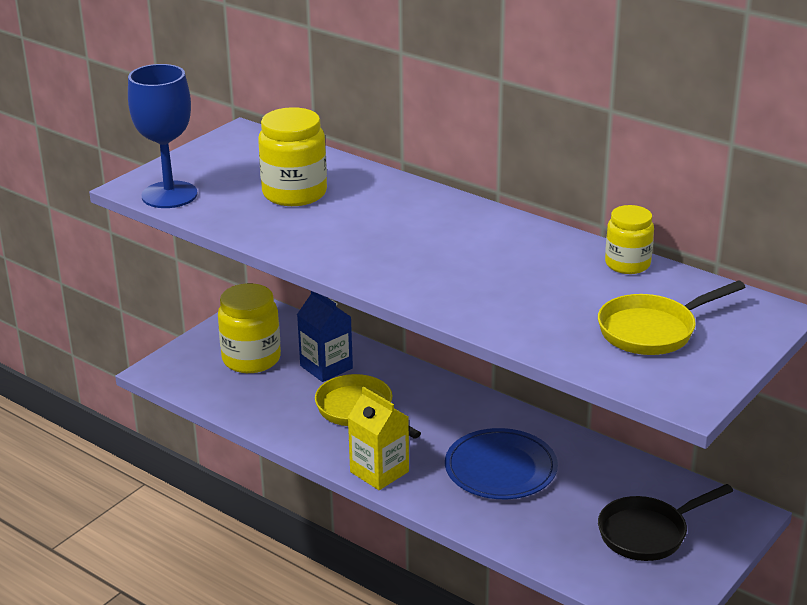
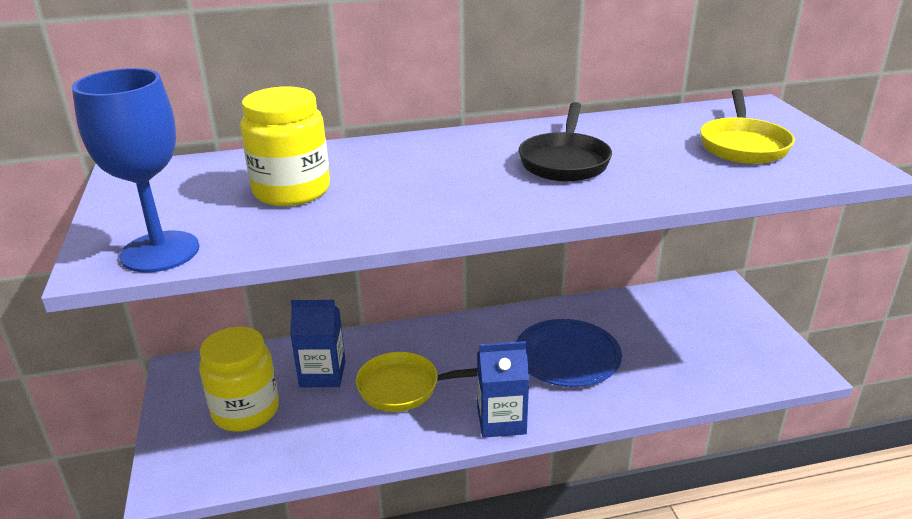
camera: 50 degrees left, 0 degrees up
yellow carton [348,387,409,490] -> blue carton [477,341,529,438]
black pan [598,484,733,561] -> black pan moved to [518,102,612,182]
yellow jar [605,205,654,274] -> none

